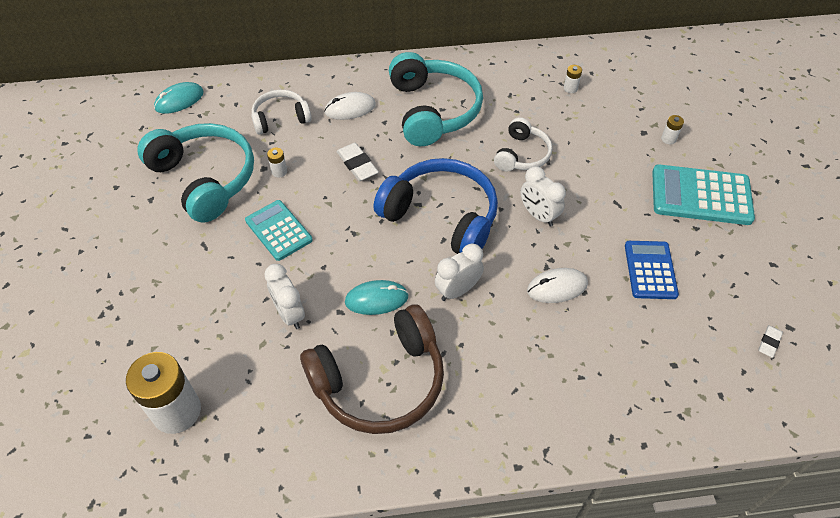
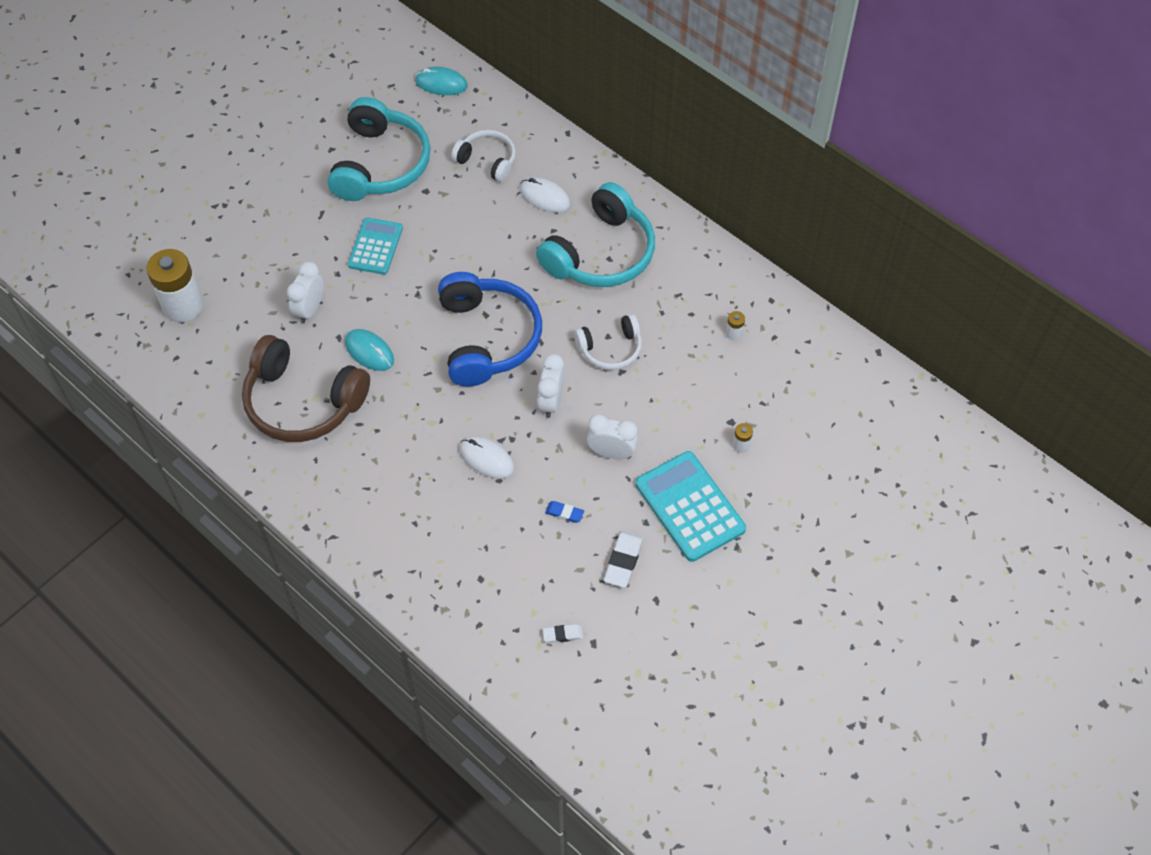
camera: 50 degrees right, 5 degrees up
white battery [267,148,287,178] -> none
white eraser [337,143,379,181] -> white eraser moved to [604,531,644,588]
white clock [435,244,484,301] -> white clock moved to [587,414,638,459]
blue calculator [625,241,679,299] -> blue eraser [545,501,584,523]

